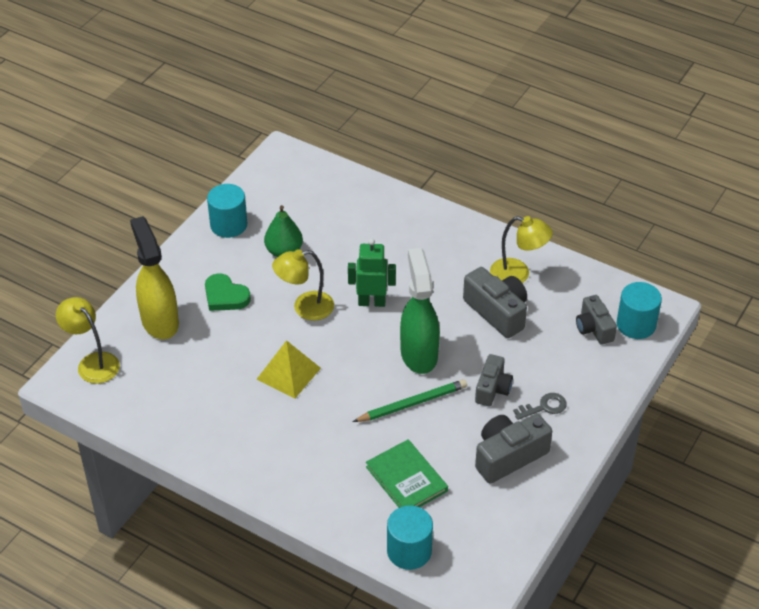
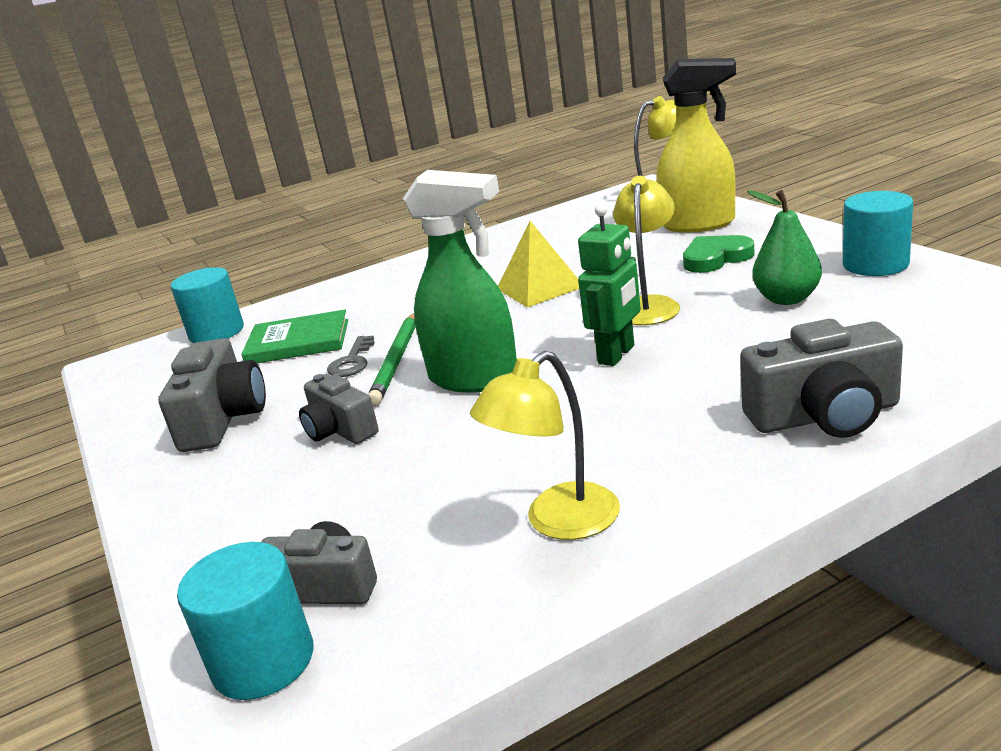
camera: 125 degrees right, 20 degrees down
grey camera [463,267,527,338] -> grey camera moved to [740,319,903,438]
grey key [513,393,567,420] -> grey key moved to [327,336,375,377]

